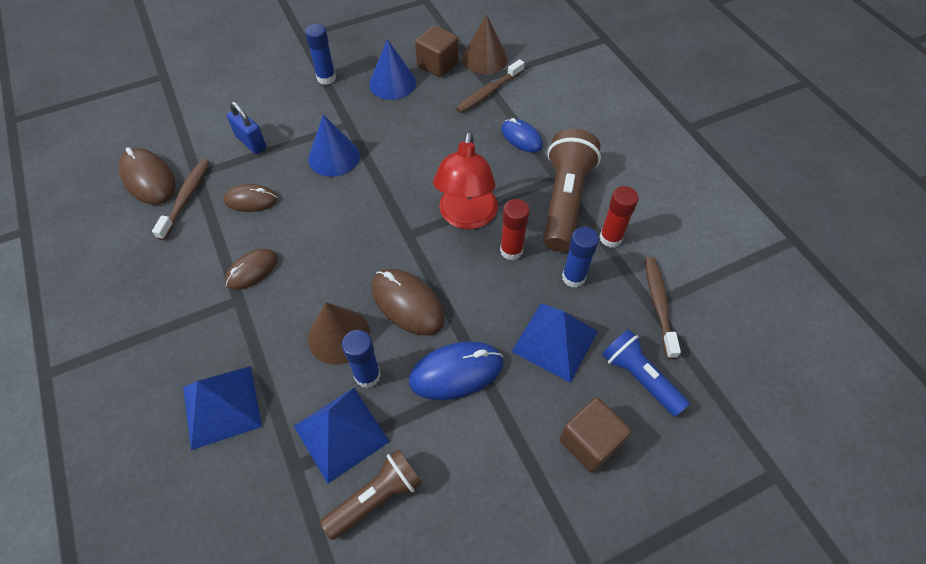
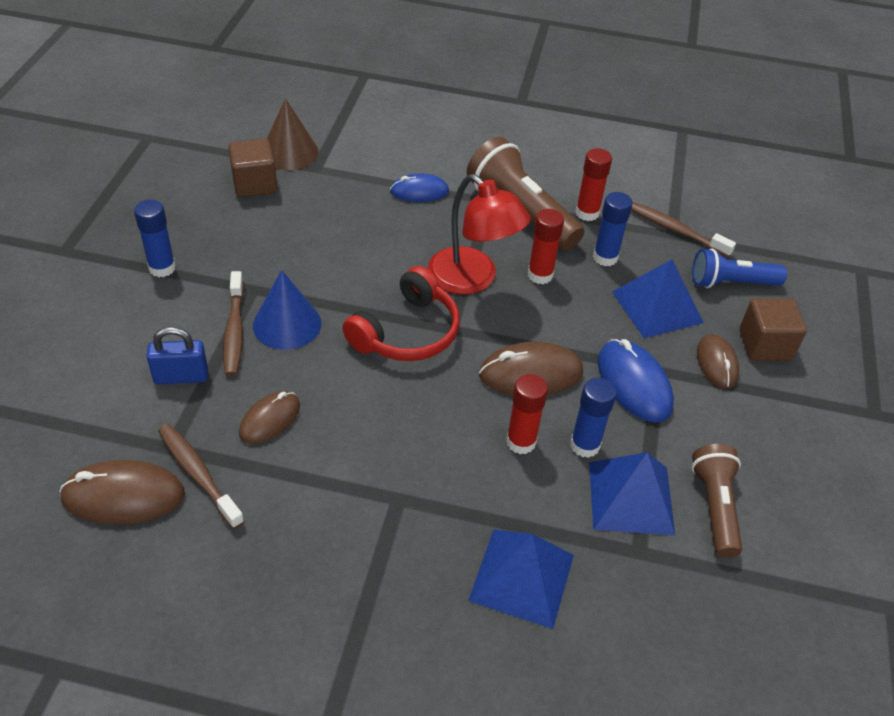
camera: 55 degrees left, 10 degrees down
brown mouse [225,248,278,290] -> brown mouse moved to [697,334,739,389]
brown cone [308,302,370,365] -> red glue stick [506,374,548,454]
blue cone [369,39,416,100] -> none
blue mouse [409,341,503,400] -> blue mouse turned 45 degrees counterclockwise [597,339,674,422]
brown toothbrush [456,59,525,113] -> brown toothbrush moved to [223,271,244,376]
none -> red headphones [342,266,460,361]

